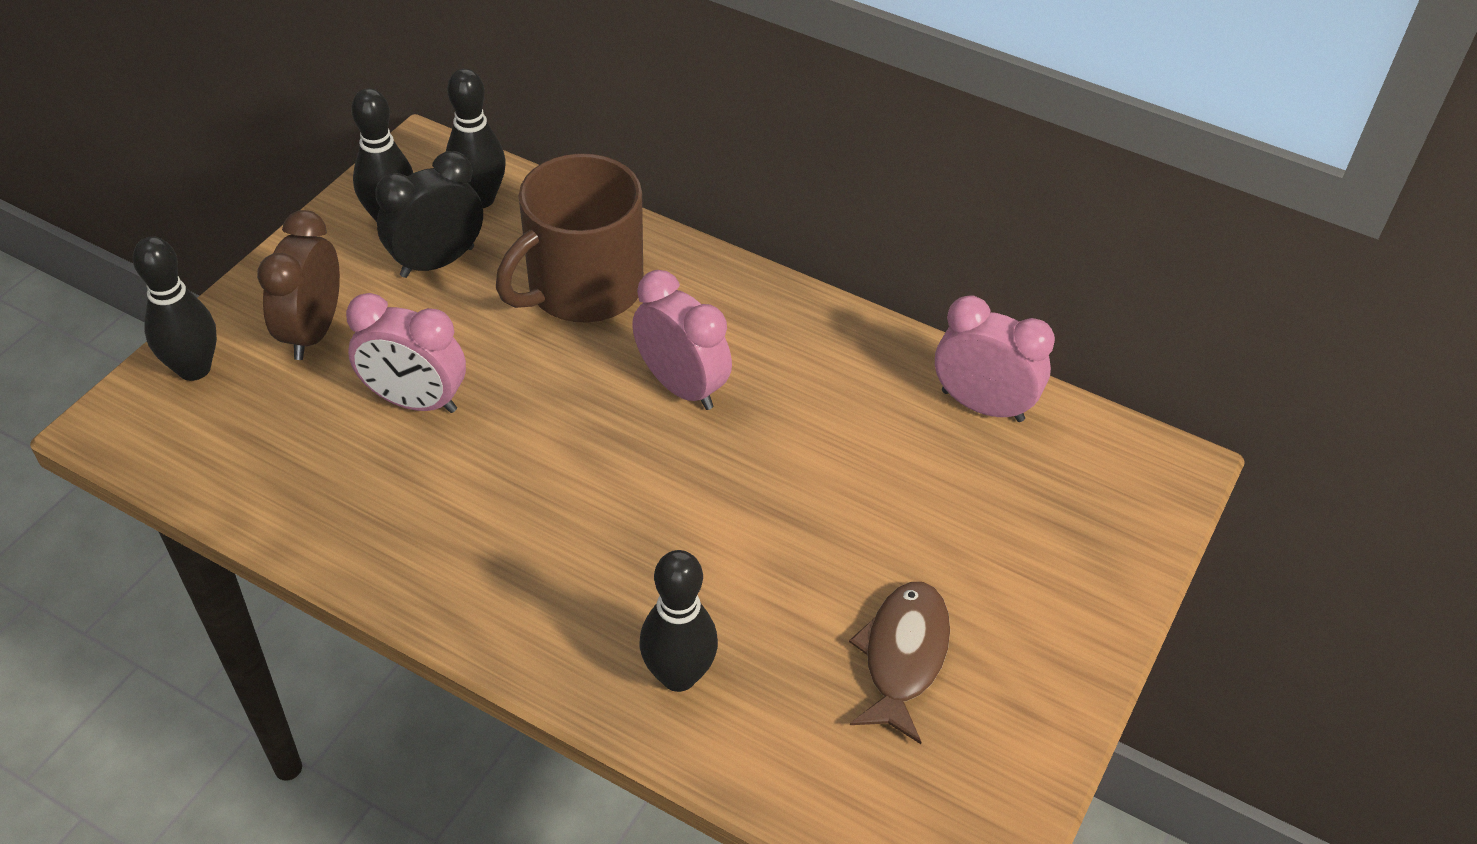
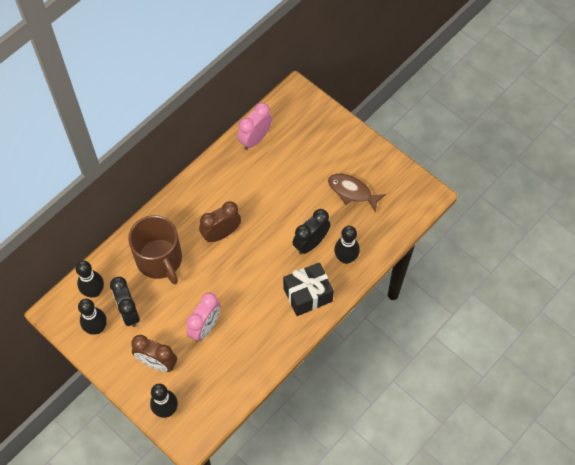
camera: 75 degrees left, 15 degrees up
pink clock [632,270,732,410] -> brown clock [199,201,241,242]
none -> black gift [283,262,334,316]
none -> black clock [293,209,331,254]

